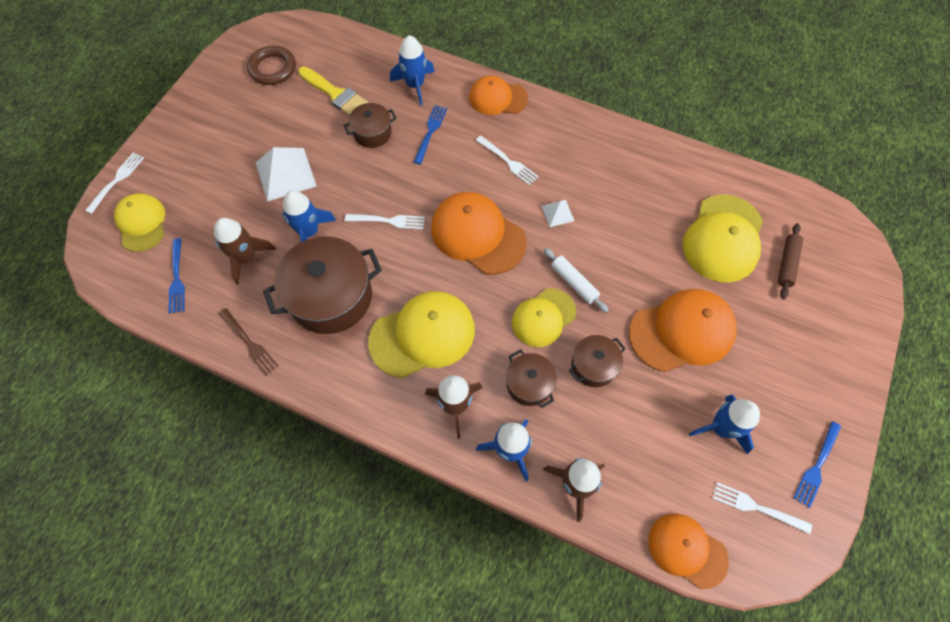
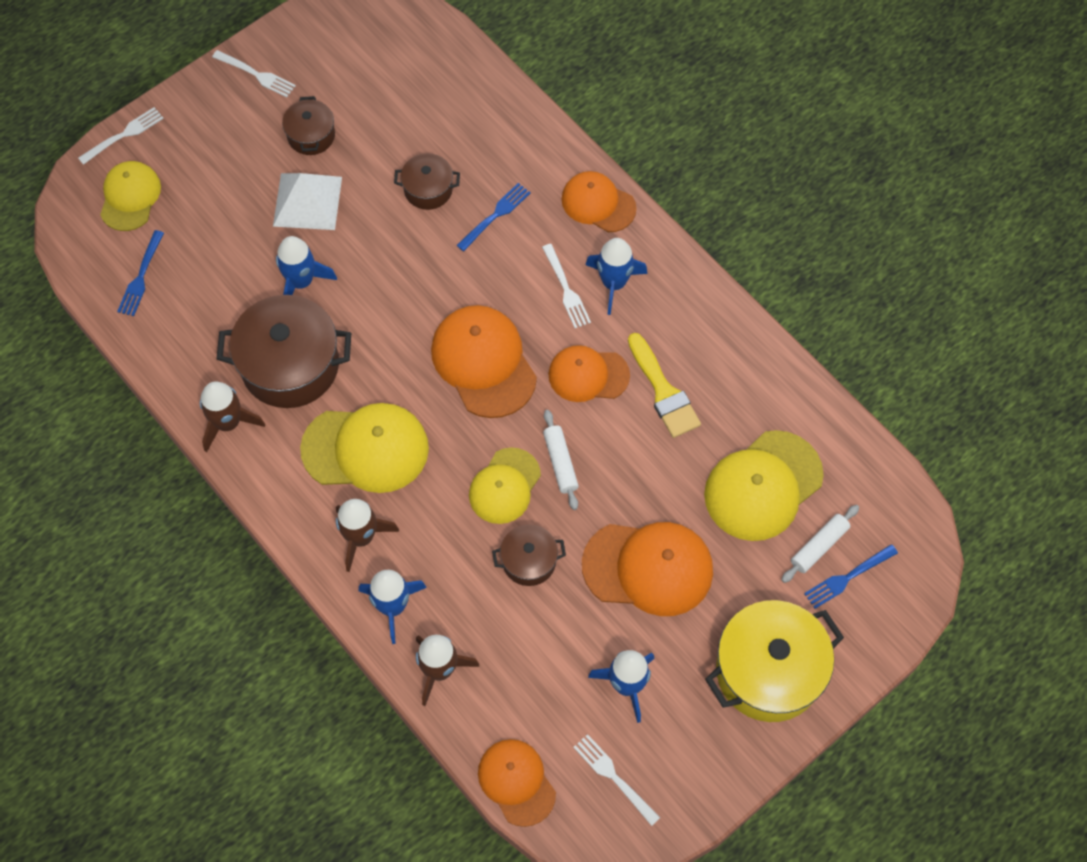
camera: 25 degrees right, 0 degrees up
brown rocket [214,218,276,285] -> brown rocket moved to [200,381,265,452]
brown fork [219,308,278,376] -> none
brown ring [247,46,296,85] -> none
yellow brush [298,67,369,116] -> yellow brush moved to [628,333,701,438]
white fork [345,214,425,230] -> white fork moved to [212,50,296,97]
blue rocket [390,35,435,106] -> blue rocket moved to [586,238,647,315]
brown pot [506,349,557,408] -> brown pot moved to [282,96,335,155]
yellow cap [512,288,576,347] -> yellow cap turned 45 degrees counterclockwise [469,447,541,524]
white pyramid [542,200,574,227] -> orange cap [548,345,630,402]
brown rolling pin [778,223,803,299] -> white rolling pin [782,505,859,583]
blue fork [793,421,841,508] -> blue fork moved to [804,544,898,609]
none -> yellow pot [705,600,844,722]

